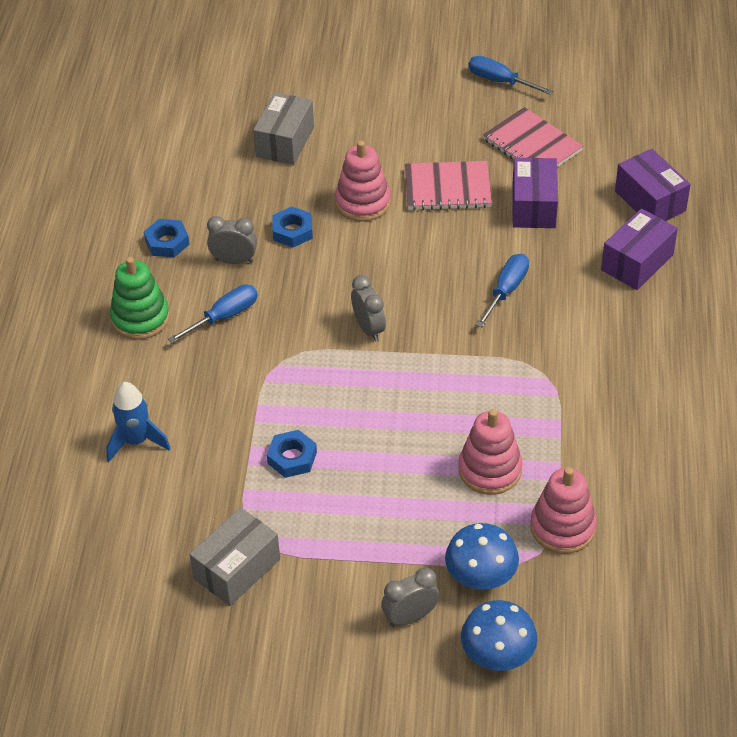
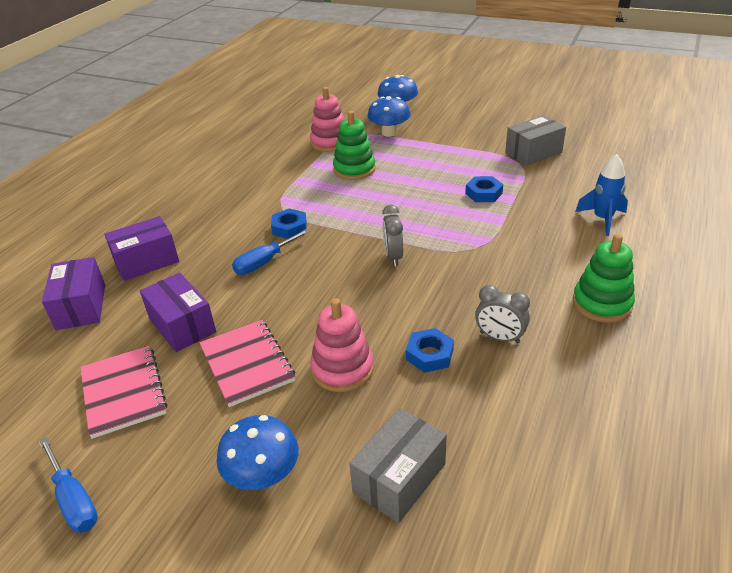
camera: 160 degrees left, 10 degrees down
blue nut [144,219,190,258] -> blue nut moved to [271,208,307,239]
blue screwdriver [168,285,258,343] -> none
grey clock [381,567,439,627] -> none
pink notebook [405,161,492,211] -> pink notebook turned 45 degrees clockwise [199,320,295,407]
pink stacking toy [459,409,523,495] -> green stacking toy [333,111,376,180]
purple box [512,158,558,228] -> purple box turned 60 degrees counterclockwise [140,272,216,352]
none -> blue mushroom [217,415,299,490]

